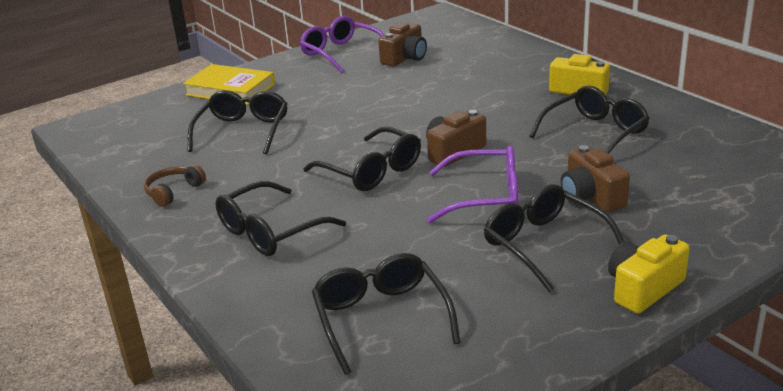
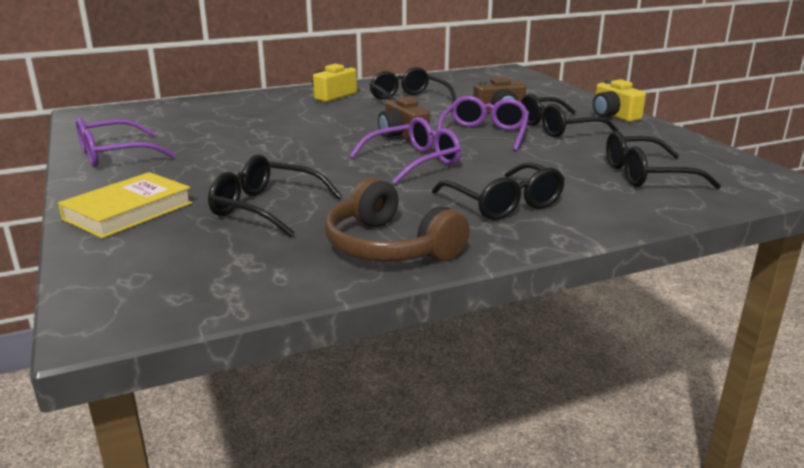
camera: 80 degrees left, 5 degrees down
brown headphones [144,164,206,207] -> brown headphones [325,177,469,262], size x1.87
black glasses [304,126,421,191] -> purple glasses [349,117,461,185]
brown camera [378,23,427,67] -> none

